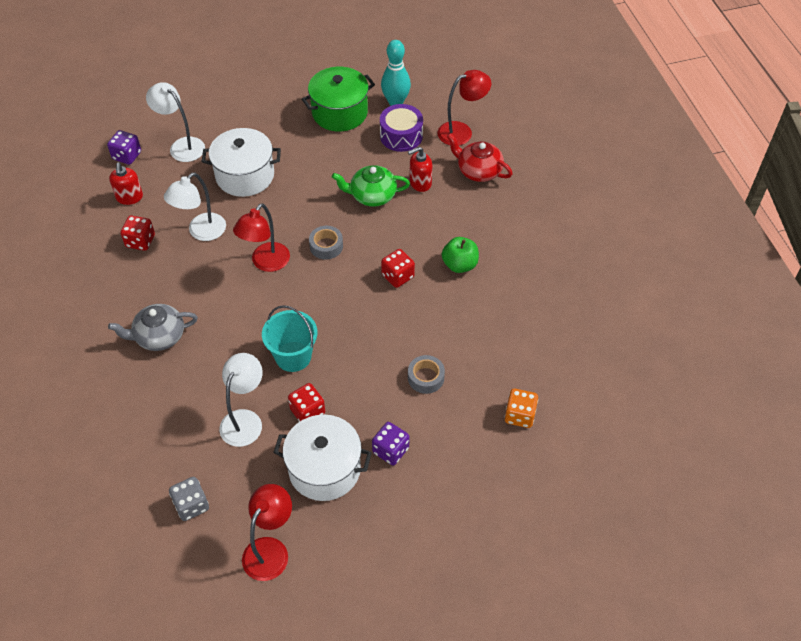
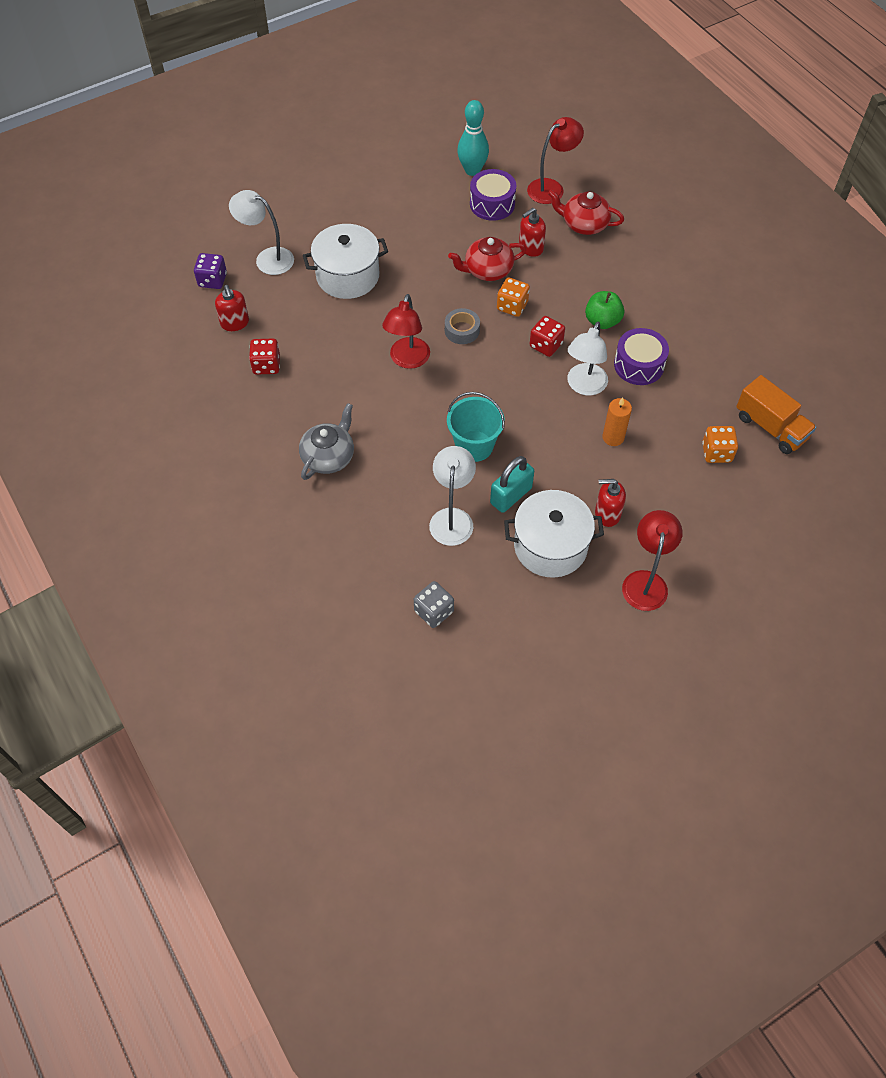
camera: 15 degrees left, 5 degrees up
grey teapot [108,304,198,351] -> grey teapot turned 150 degrees clockwise [299,403,354,480]
white lamp [164,173,226,241] -> white lamp moved to [567,321,608,395]
red lamp [242,484,292,581] -> red lamp moved to [622,510,683,611]
red dice [288,383,325,422] -> turquoise padlock [490,456,534,513]
green pot [302,67,375,131] -> none
green teapot [332,165,410,207] -> red teapot [448,237,526,281]
purple dice [372,422,409,465] -> red soap dispenser [595,479,626,527]
grey tape [408,355,445,394] -> orange candle [602,397,632,446]
none -> orange dice [497,277,530,317]
none -> purple drum [614,328,669,385]
none -> orange truck [736,375,817,454]

